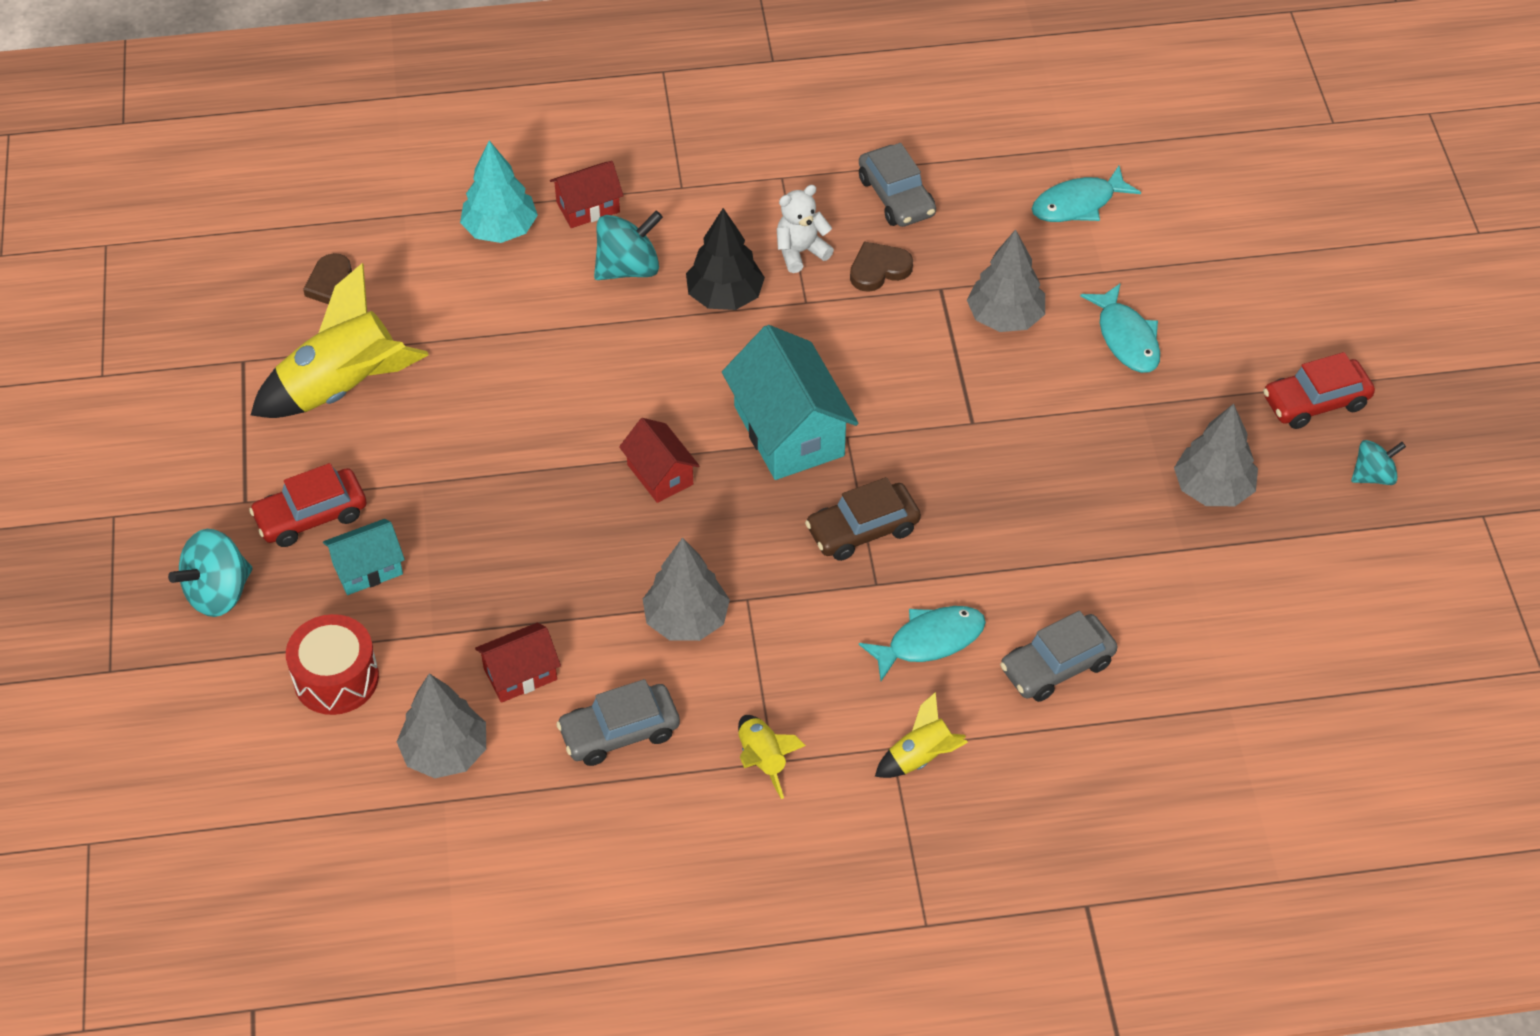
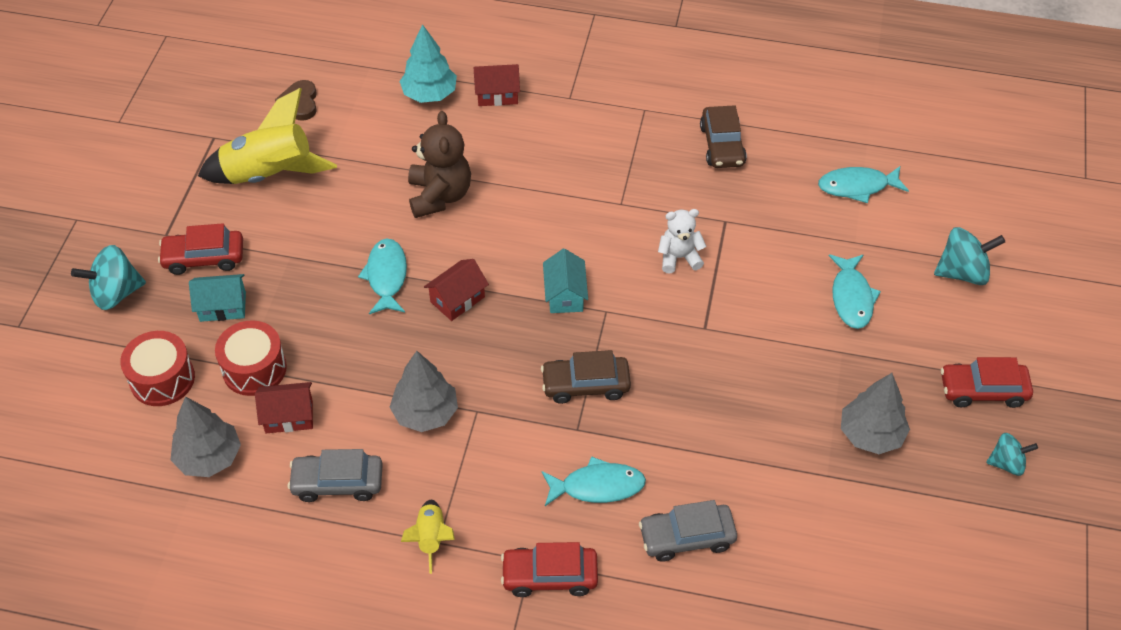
camera: 20 degrees right, 0 degrees up
turquoise spinning top [594,211,663,280] -> turquoise spinning top moved to [934,227,1005,285]
red house [619,418,699,503] -> red house turned 60 degrees clockwise [424,259,489,321]
black tree [686,208,765,310] -> none
turquoise house [722,325,858,480] -> turquoise house [543,249,588,313], size x0.55
white teddy bear [777,185,834,273] -> white teddy bear moved to [658,209,706,273]
brown heart [850,241,913,292] -> none
grey car [859,143,936,227] -> brown car [700,105,747,168]
yellow rocket [875,692,968,778] -> red car [501,542,598,597]
grey tree [967,229,1045,332] -> none
none -> red drum [215,320,287,396]
none -> turquoise fish [358,238,407,314]
none -> brown teddy bear [408,111,471,218]

